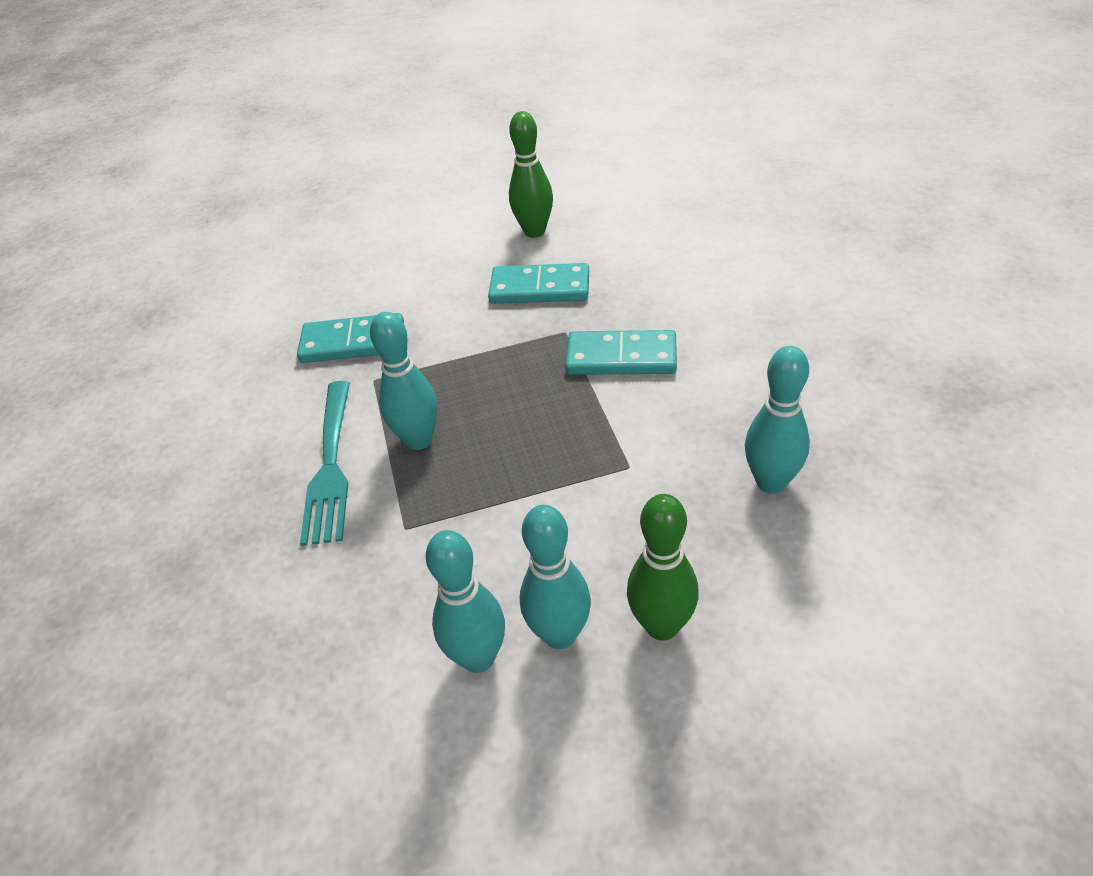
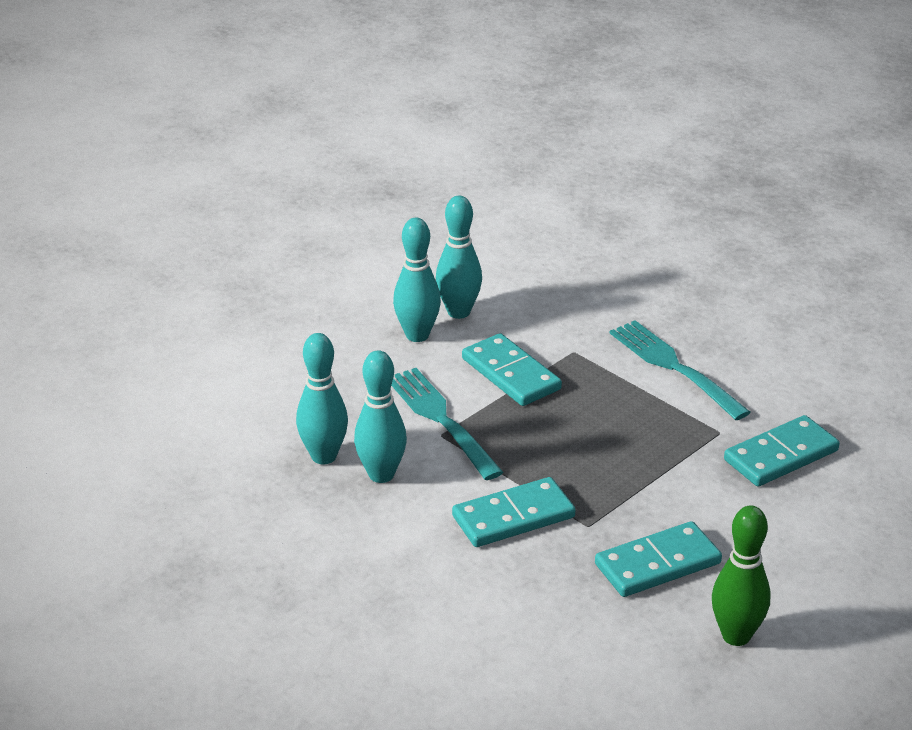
camera: 145 degrees right, 10 degrees down
turquoise bowling pin [370,312,438,450] -> turquoise bowling pin moved to [354,350,407,483]
green bowling pin [627,494,699,641] -> none
none -> turquoise fork [391,368,504,480]
none -> turquoise domino [462,333,562,406]

